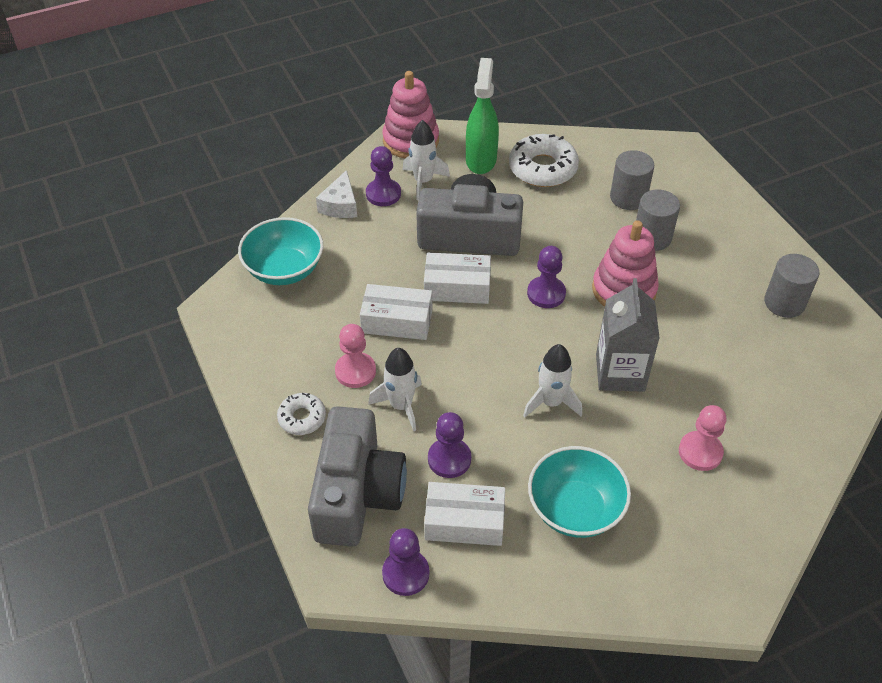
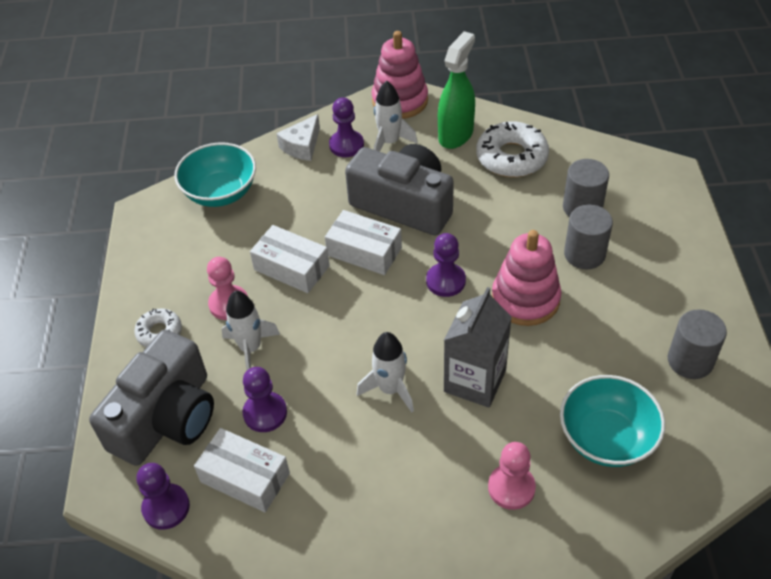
camera: 25 degrees right, 0 degrees up
turquoise bowl [528,446,631,538] -> turquoise bowl moved to [560,375,665,467]

